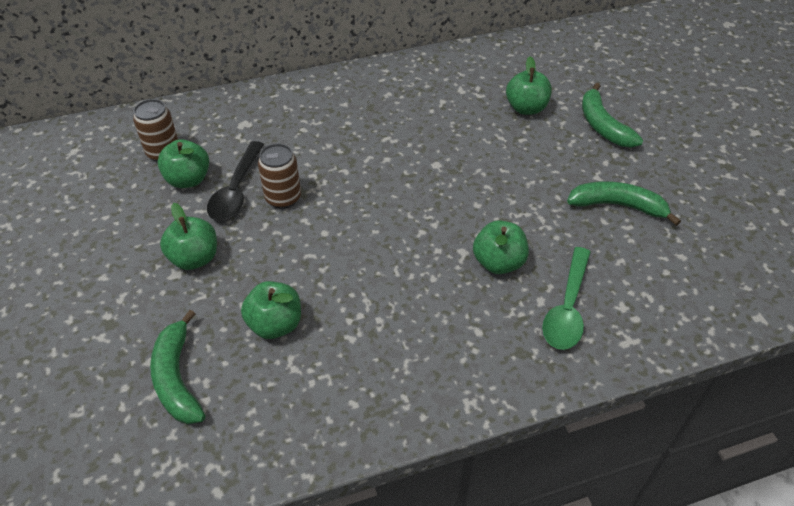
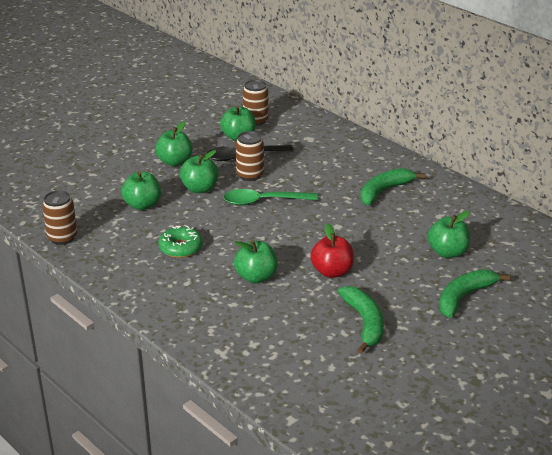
camera: 65 degrees right, 15 degrees down
green banana [150,310,205,424] -> green banana moved to [360,168,425,206]
green spoon [542,247,591,350] -> green spoon moved to [223,189,318,205]
none -> brown can [42,190,77,245]
none -> green donut [158,226,203,258]
none -> green apple [180,150,219,193]
none -> red apple [310,223,354,278]

